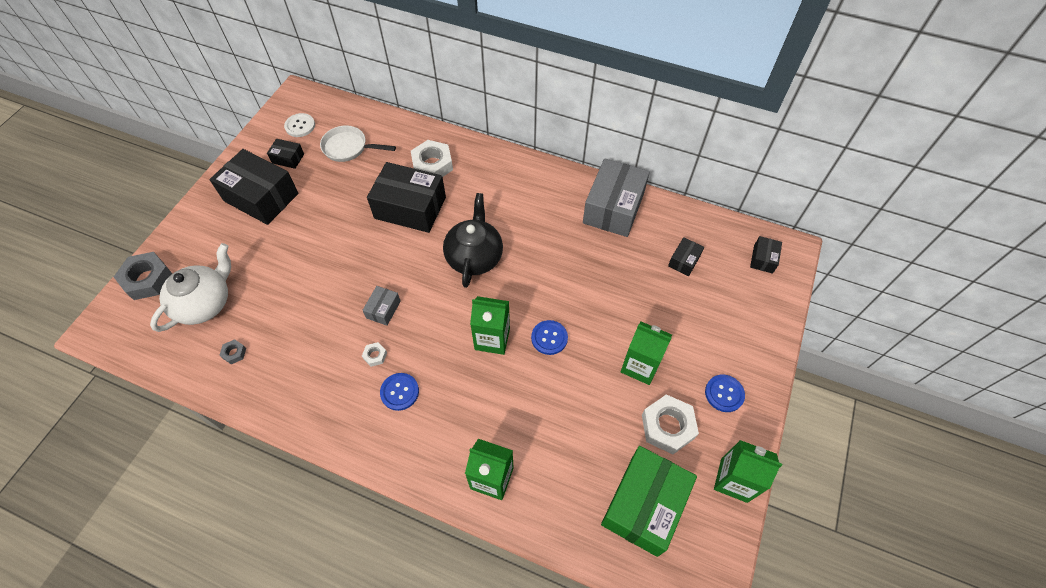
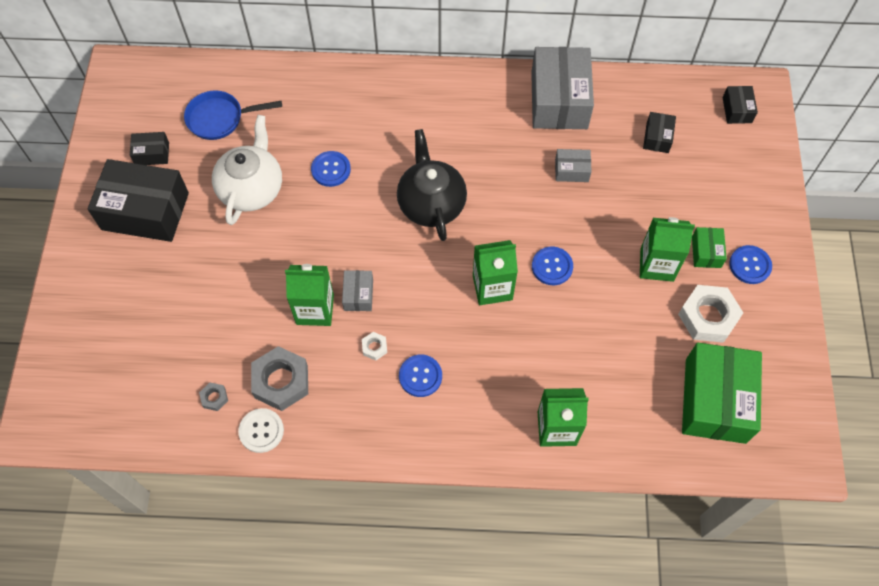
camera: 20 degrees left, 5 degrees up
grey nut [114,252,172,300] -> grey nut moved to [251,346,308,411]
white teapot [150,243,231,332] -> white teapot moved to [212,115,282,225]
white button [284,113,315,137] -> white button moved to [238,408,284,453]
white pan [320,125,396,162] -> blue pan [184,90,282,140]
black box [367,162,446,233] -> blue button [311,151,351,187]
white nut [411,140,453,177] -> none
green carton [714,440,782,503] -> green carton moved to [285,264,334,326]
none -> grey box [555,149,592,182]
none -> green box [692,227,727,268]

